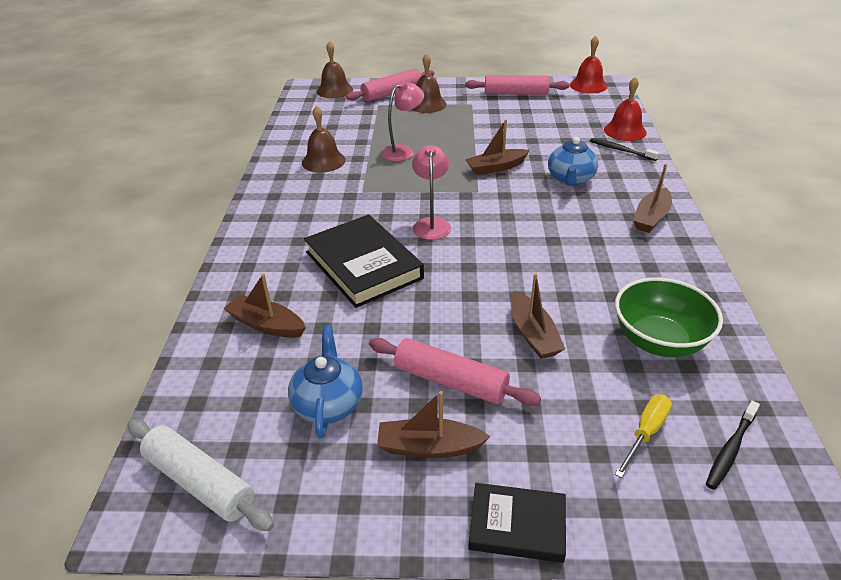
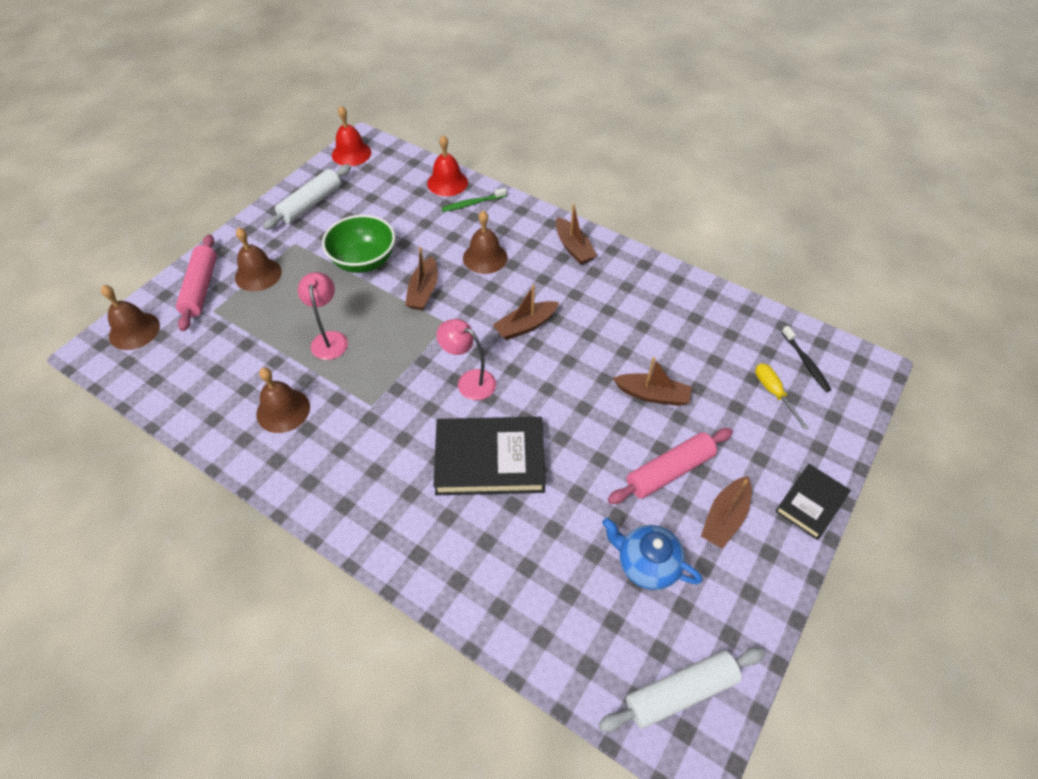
camera: 60 degrees left, 15 degrees up
brown boat [223,274,306,338] -> brown boat moved to [493,285,559,340]
pink rolling pin [465,75,569,95] -> white rolling pin [263,164,351,230]
blue teapot [548,137,598,186] -> brown bell [463,211,508,274]
black toothbrush [590,138,659,161] -> green toothbrush [442,188,507,212]
green bowl [615,278,723,357] -> green bowl moved to [322,215,395,273]

